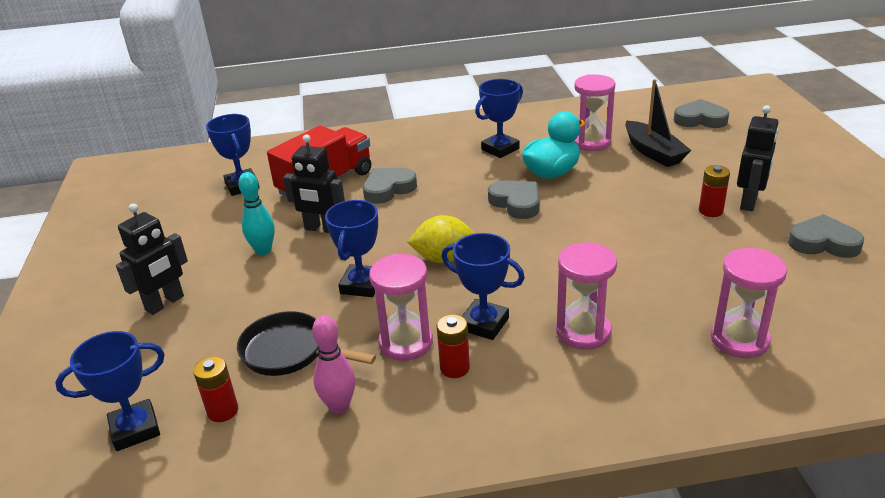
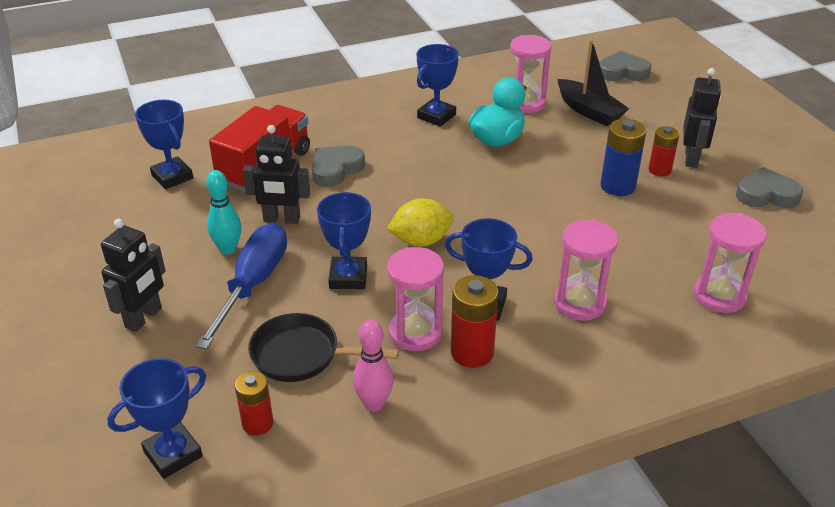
camera: 15 degrees left, 5 degrees up
red battery [437,314,470,378] -> red battery [451,275,499,368], size x1.50
grey heart [488,180,539,219] -> none
none -> blue screwdriver [195,223,287,349]
none -> blue battery [600,119,646,196]

